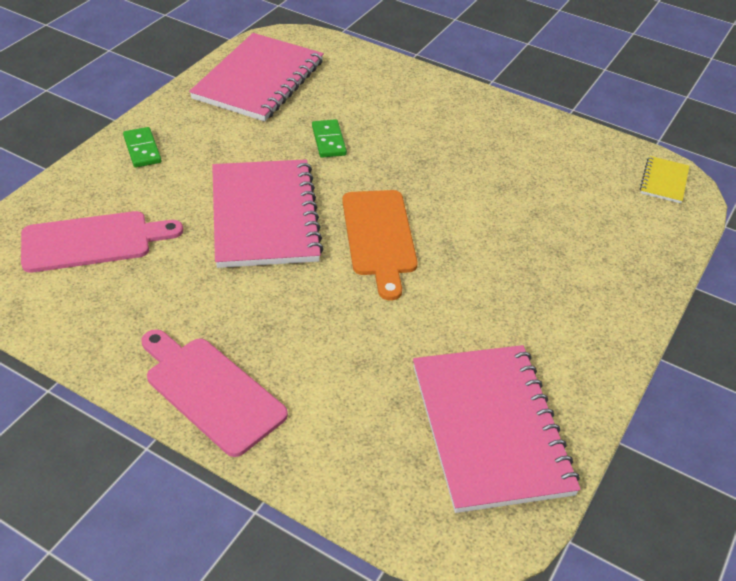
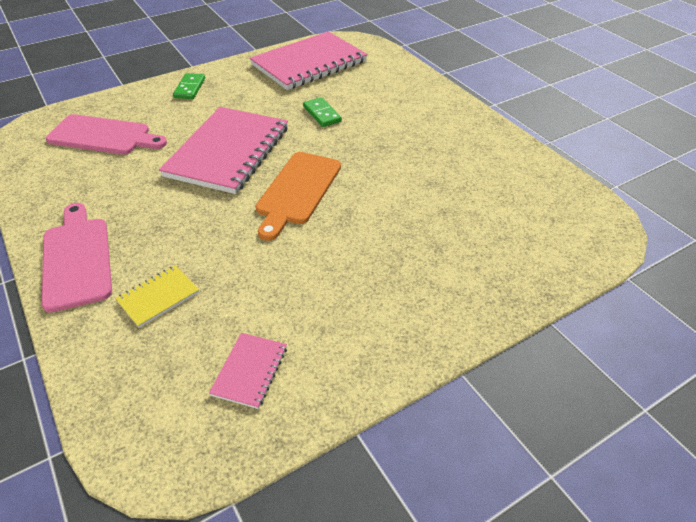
camera: 30 degrees right, 0 degrees up
green domino [312,119,347,158] -> green domino turned 45 degrees counterclockwise [303,97,342,127]
pink notebook [413,345,581,513] -> pink notebook [209,333,287,409], size x0.44
yellow notebook [640,156,689,203] -> yellow notebook moved to [115,265,199,328]

